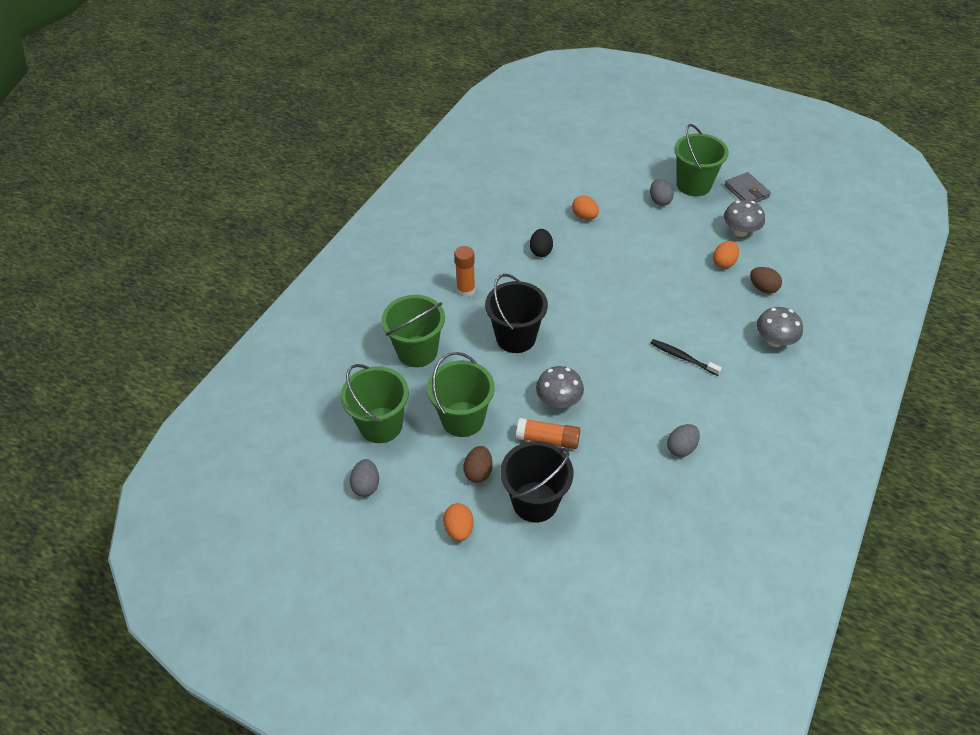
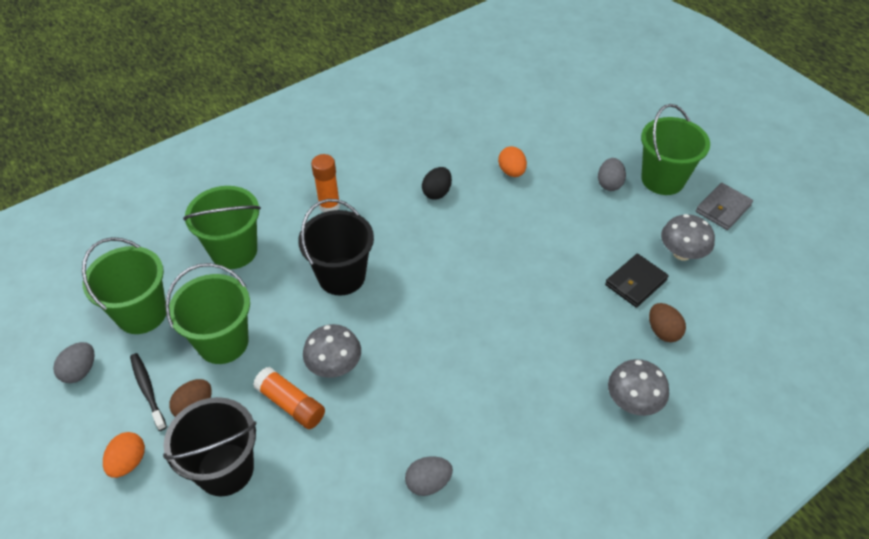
camera: 25 degrees right, 0 degrees up
black toothbrush [651,339,722,376] -> black toothbrush moved to [130,353,167,431]
orange egg [713,241,739,268] -> black wallet [605,254,669,307]
grey wallet [724,172,771,203] -> grey wallet turned 45 degrees clockwise [696,183,753,230]

